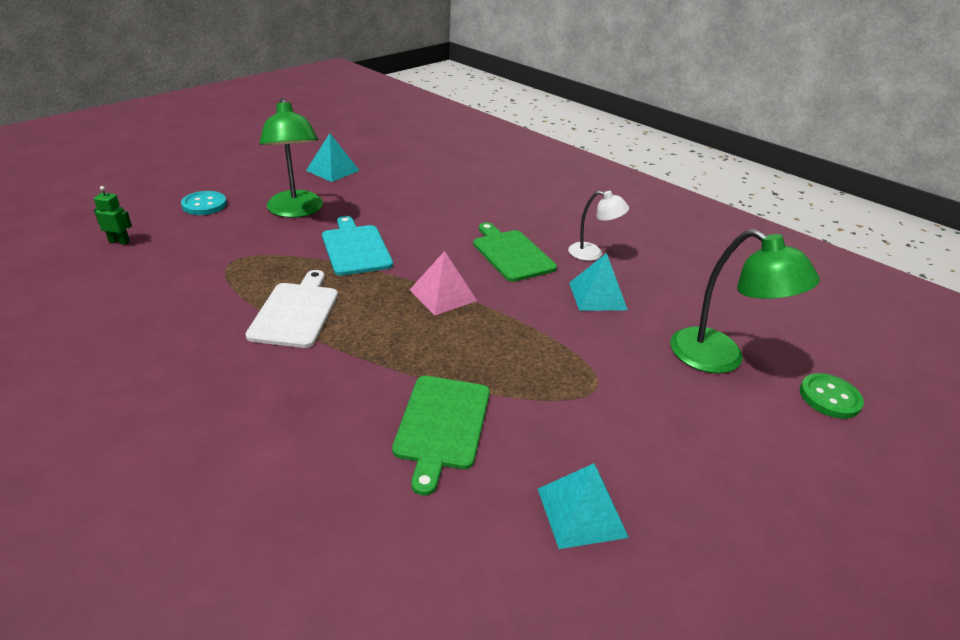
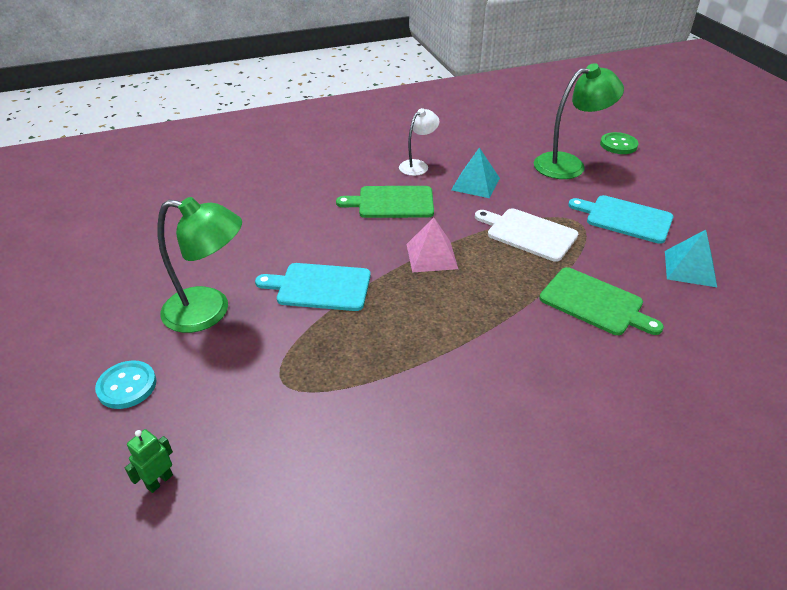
camera: 60 degrees left, 5 degrees up
white cutting board [245,270,338,348] -> white cutting board moved to [475,208,579,262]
turquoise pyramid [306,133,360,182] -> none
none -> turquoise cutting board [568,195,673,244]

